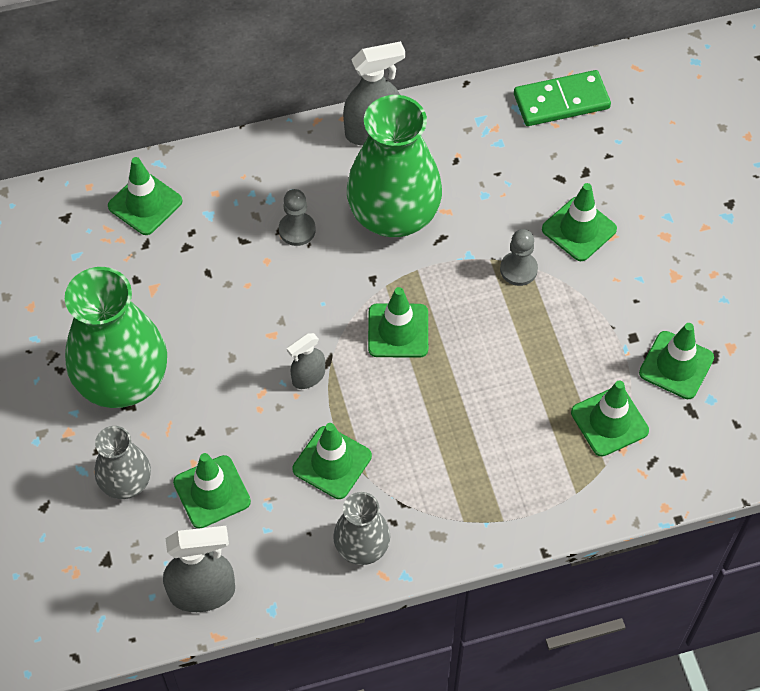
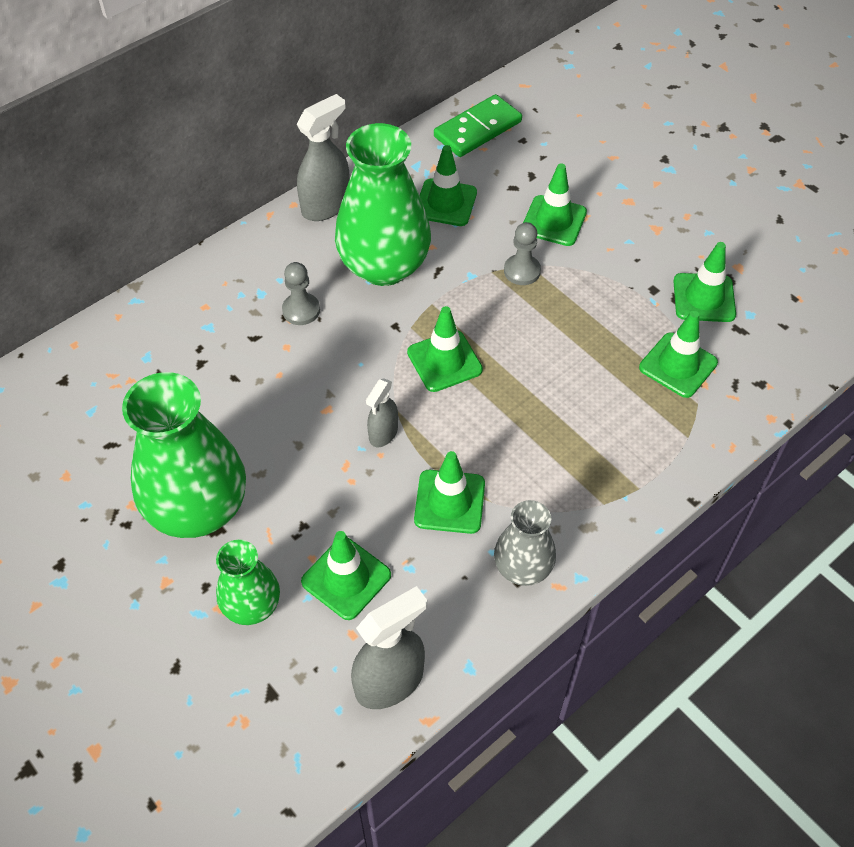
camera: 25 degrees left, 5 degrees down
grey vase [95,426,151,499] -> green vase [216,540,280,625]
green traffic cone [108,157,182,235] -> green traffic cone moved to [420,145,477,226]

